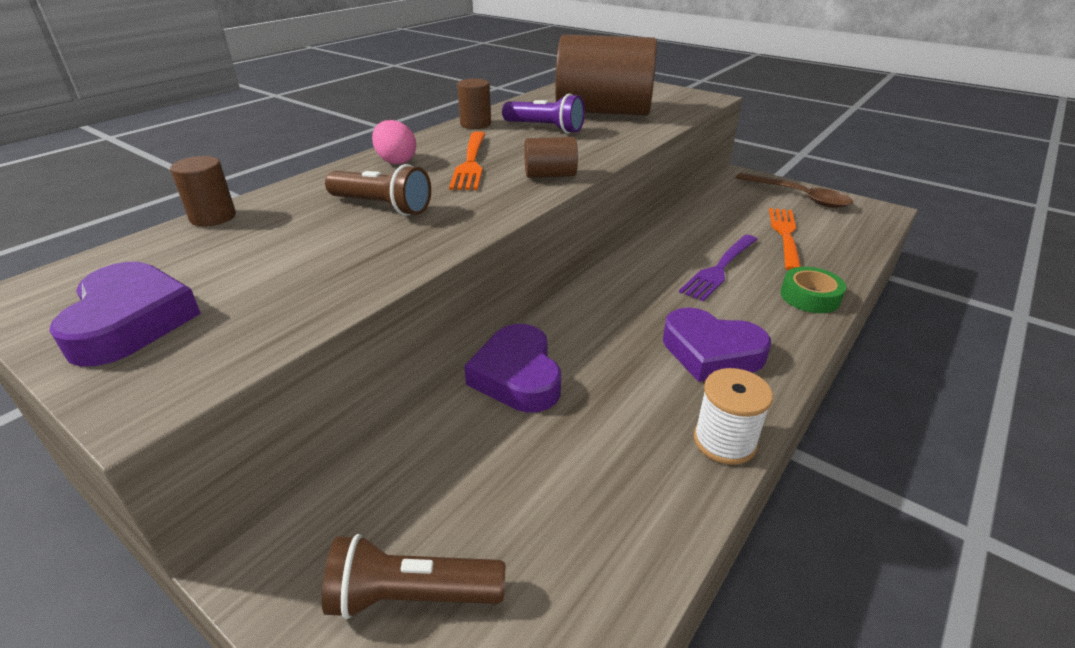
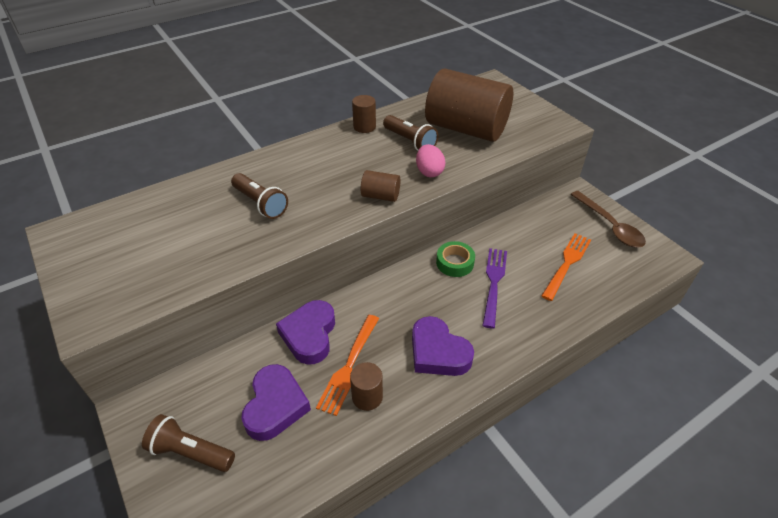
camera: 20 degrees right, 10 degrees up
purple heart [49,262,201,367] -> purple heart moved to [241,364,311,441]
brown cylinder [170,156,236,227] -> brown cylinder moved to [350,362,383,411]
pink egg [372,120,416,164] -> pink egg moved to [416,144,445,177]
orange fork [449,131,485,190] -> orange fork moved to [316,315,379,416]
purple flashlight [502,94,585,133] -> brown flashlight [383,115,439,151]
purple fork [679,235,758,302] -> purple fork turned 135 degrees clockwise [482,248,507,329]
white spool [694,368,773,465] -> none
green tape [780,267,846,313] -> green tape moved to [436,241,475,277]

